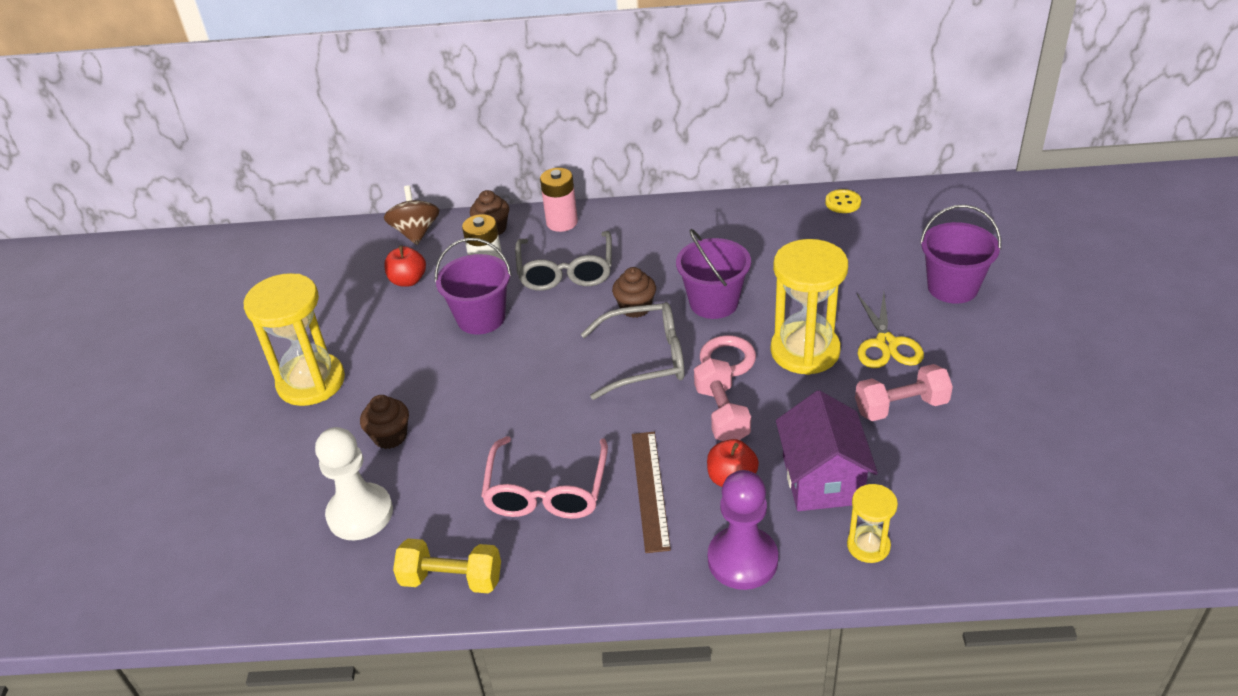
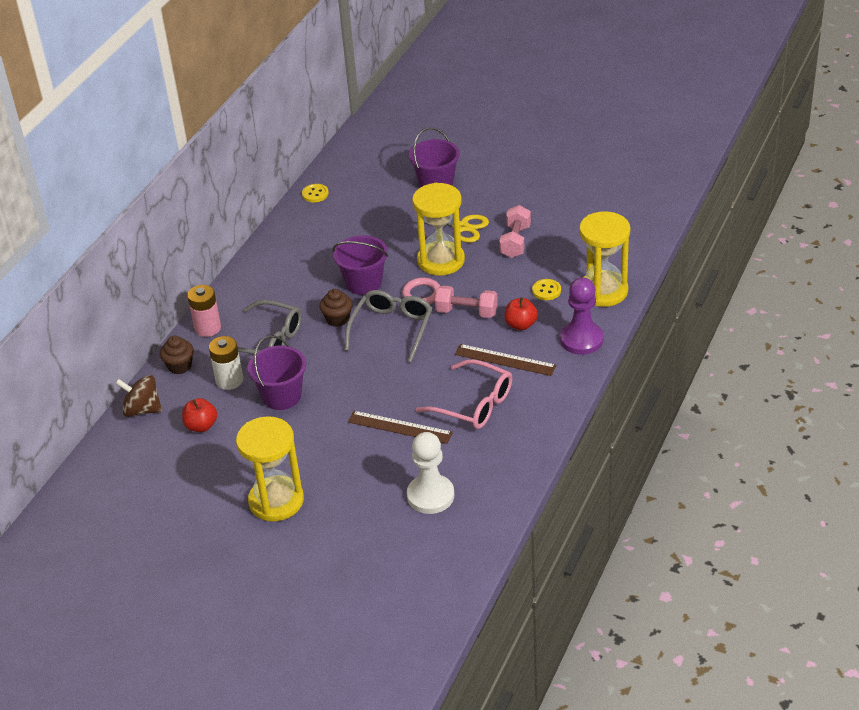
camera: 65 degrees left, 0 degrees up
brown cupcake [360,395,409,449] -> none
yellow dumbbell [393,539,501,593] -> none
purple house [776,390,878,511] -> yellow button [532,279,561,300]
yellow hourglass [847,484,898,563] -> yellow hourglass [579,211,630,307], size x1.93
none -> brown ruler [348,411,453,444]

